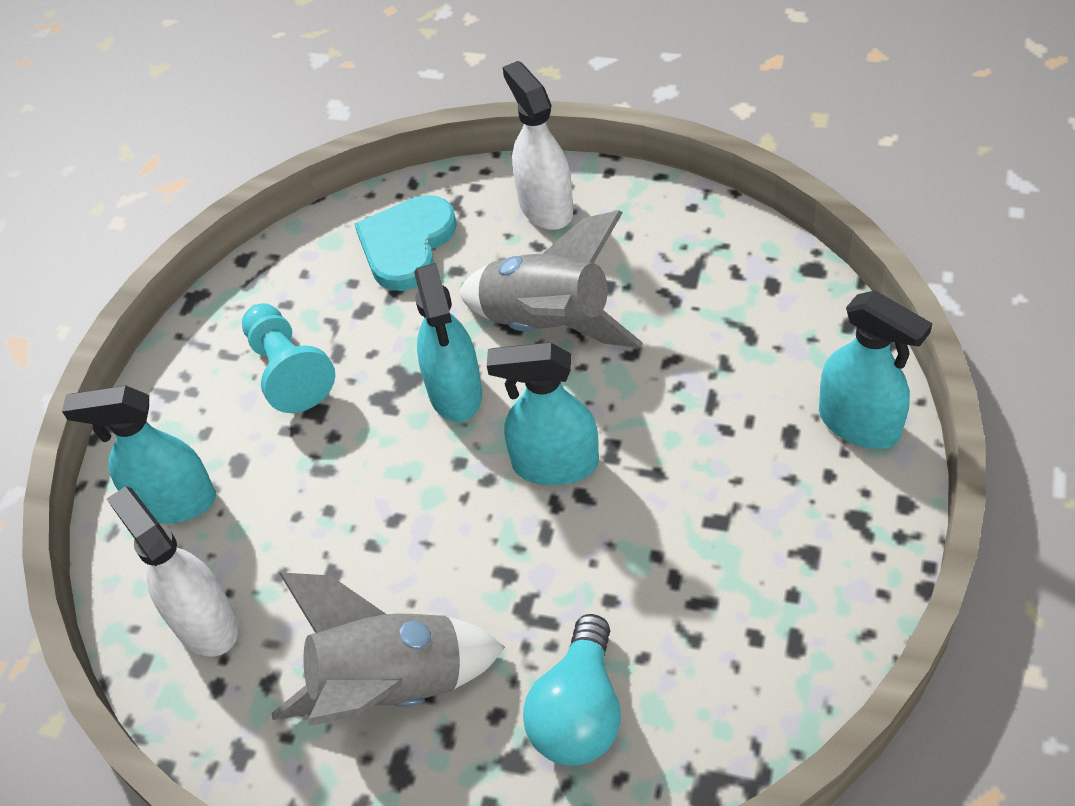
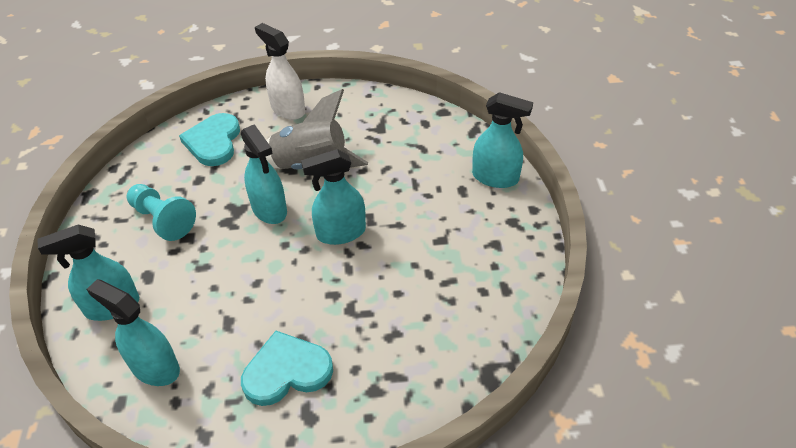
camera: 25 degrees left, 5 degrees down
white spray bottle [107,486,238,657] -> turquoise spray bottle [87,279,180,386]
grey rocket [271,573,505,726] -> turquoise heart [241,331,333,406]
turquoise light bulb [523,614,621,766] -> none

